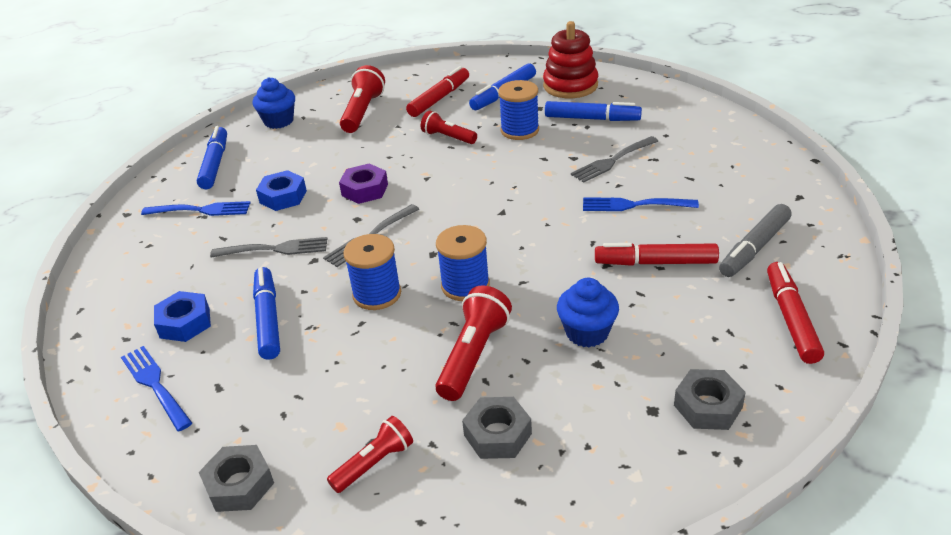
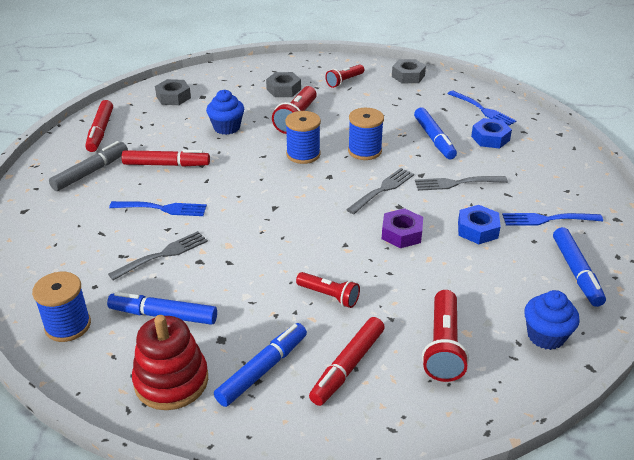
camera: 175 degrees right, 0 degrees up
blue spool [498,80,539,140] -> blue spool moved to [32,272,91,342]

